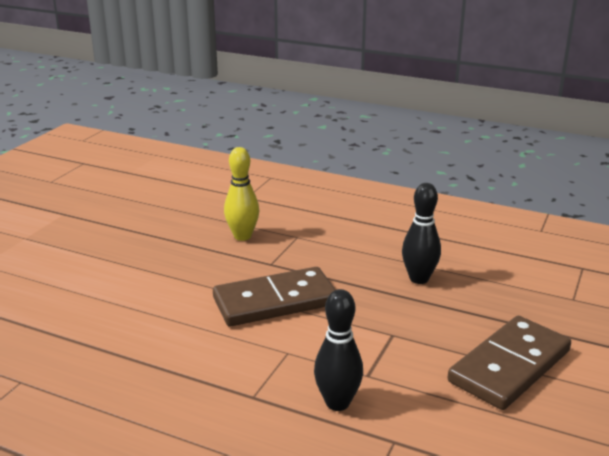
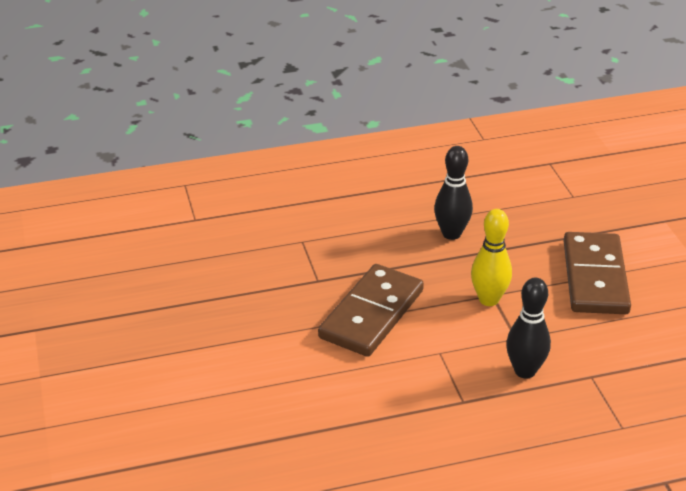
camera: 40 degrees left, 10 degrees up
yellow bowling pin [224,147,259,241] -> yellow bowling pin moved to [471,209,512,306]

